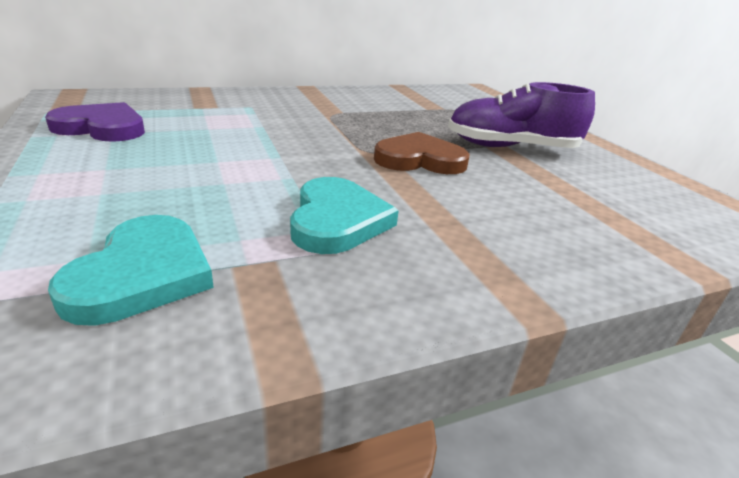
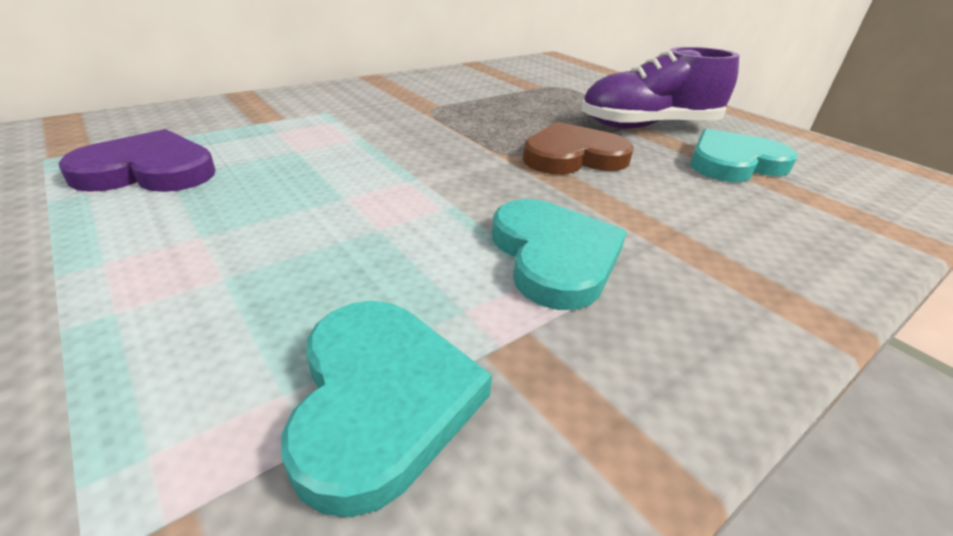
camera: 15 degrees left, 5 degrees up
none -> turquoise heart [690,129,798,182]

